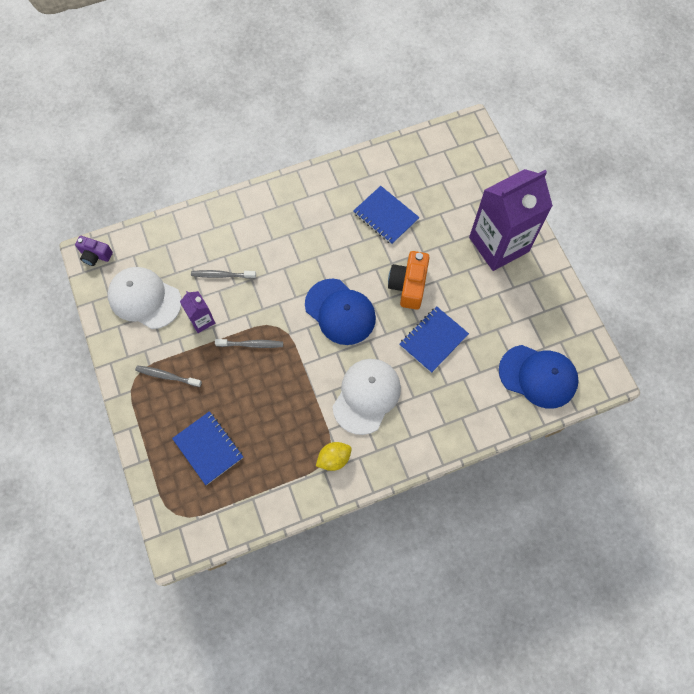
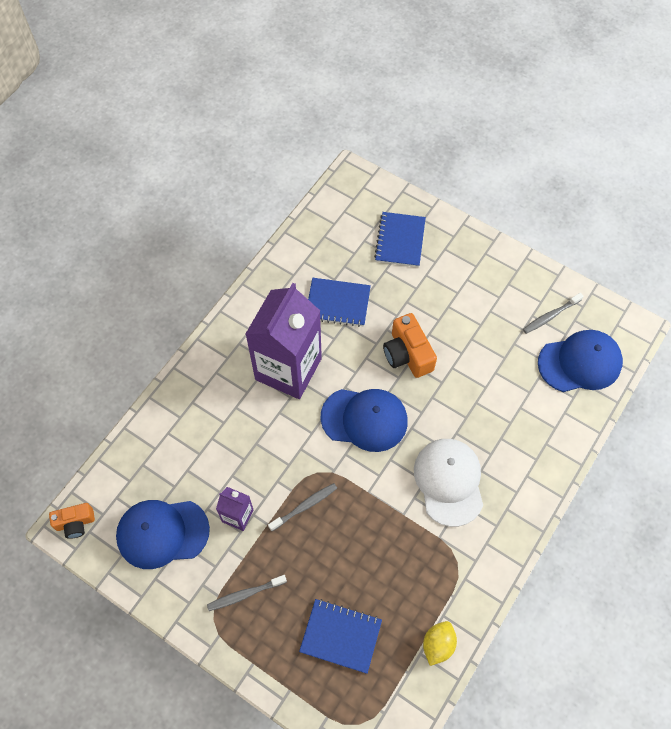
camera: 35 degrees left, 5 degrees down
purple camera [75,236,113,266] -> orange camera [49,503,95,539]
white cap [108,267,181,329] -> blue cap [116,500,210,569]
grey toothbrush [191,270,256,279] -> grey toothbrush moved to [523,293,584,334]
yellow lemon [316,442,352,471] -> yellow lemon moved to [423,621,457,666]
blue notebook [399,306,469,373] -> blue notebook moved to [374,212,426,267]
purple carton [469,169,553,271] -> purple carton moved to [246,283,322,399]

